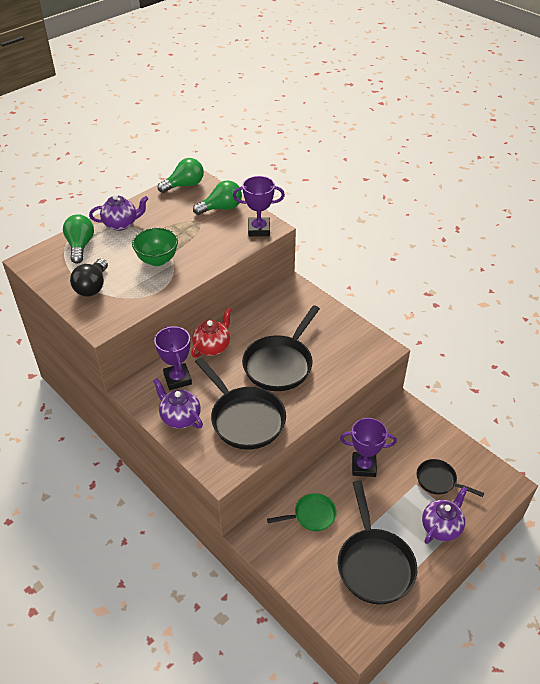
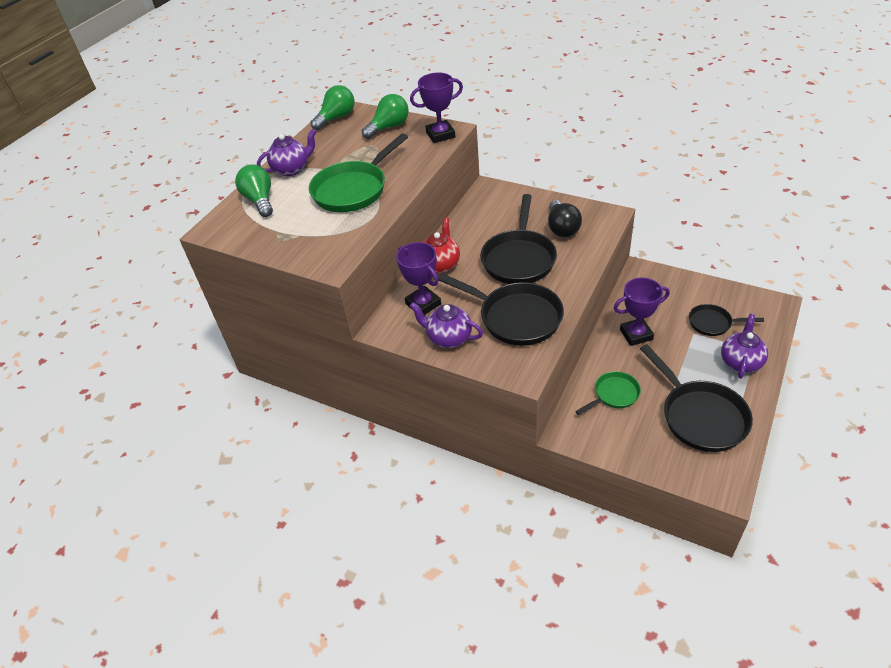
camera: 15 degrees left, 0 degrees up
black light bulb [70,258,108,297] -> black light bulb moved to [548,200,582,237]
green bowl [132,228,178,266] -> green pan [309,133,408,212]

